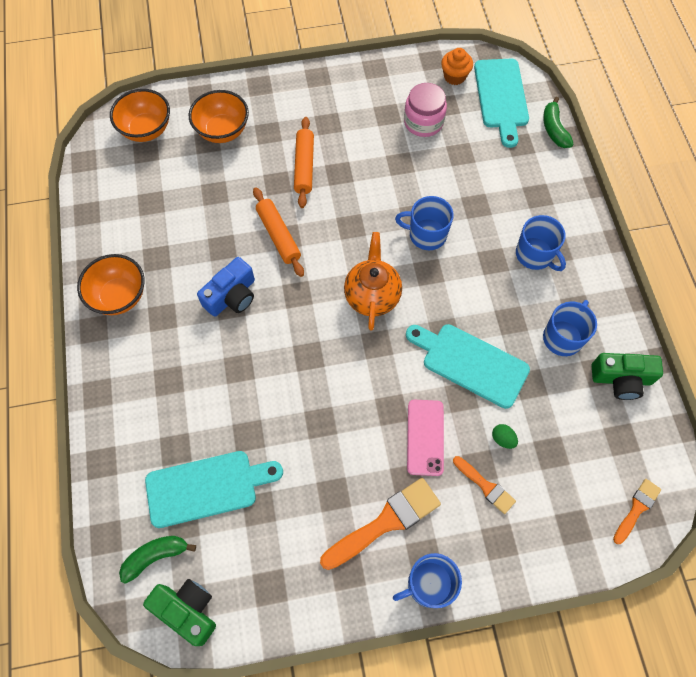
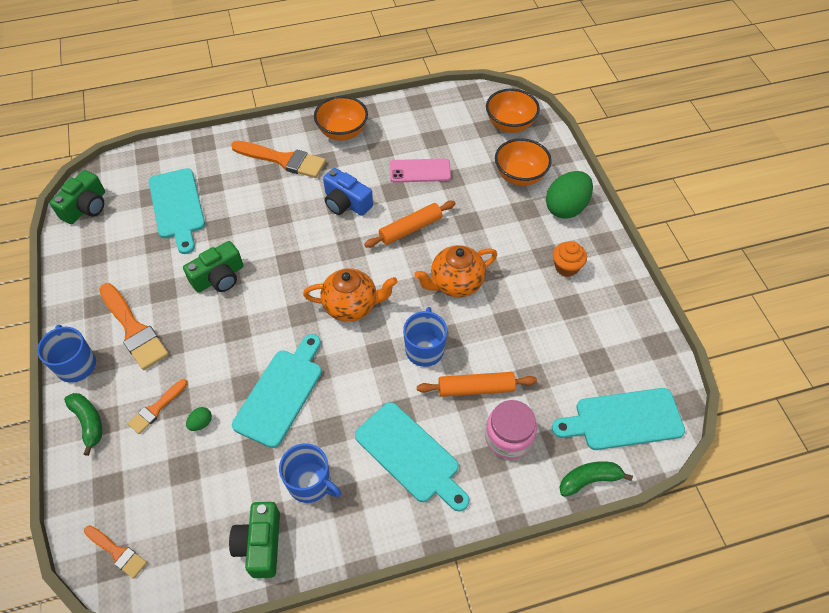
camera: 85 degrees right, 10 degrees down
green banana [119,536,196,584] -> green banana moved to [64,393,102,456]
orange rolling pin [294,117,314,208] -> orange rolling pin moved to [417,372,537,397]
pink jar [404,83,447,137] -> pink jar moved to [485,400,537,459]
pink phone [407,400,444,476] -> pink phone moved to [390,158,451,183]
orange cupcake [441,48,473,85] -> orange cupcake moved to [553,241,587,277]
blue mug [516,215,566,271] -> turquoise cutting board [355,402,469,511]
none -> green camera [183,241,243,293]
none -> orange brush [231,141,326,178]
none -> orange teapot [414,245,497,298]
none -> green egg [546,171,593,219]

